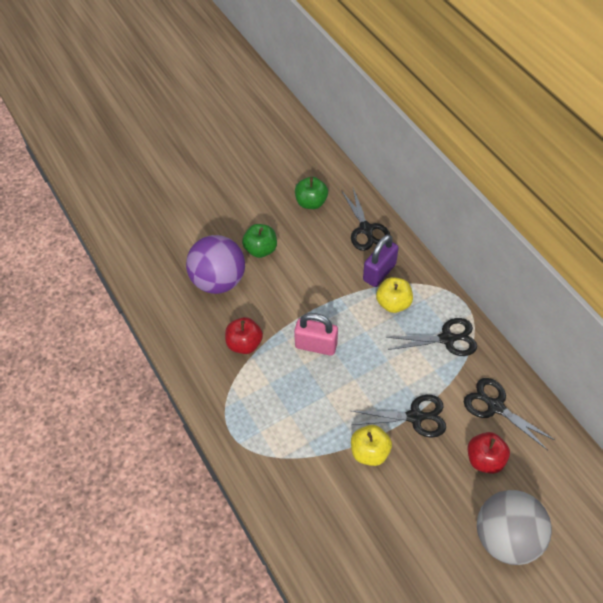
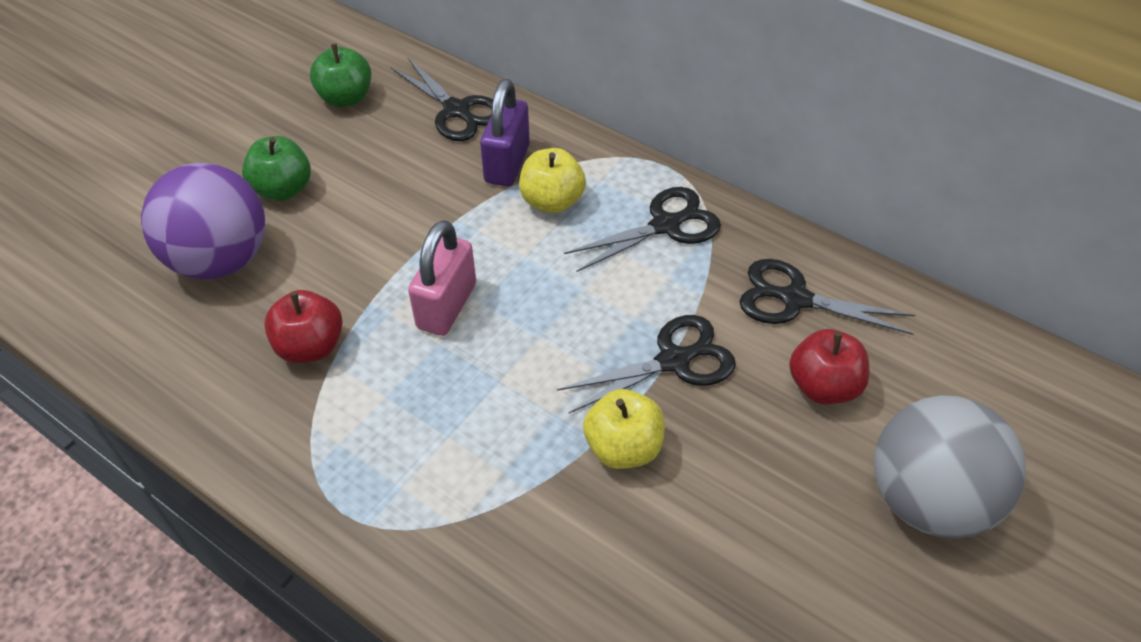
camera: 25 degrees left, 5 degrees down
pink padlock [294,313,338,356] -> pink padlock turned 60 degrees counterclockwise [408,220,476,336]

